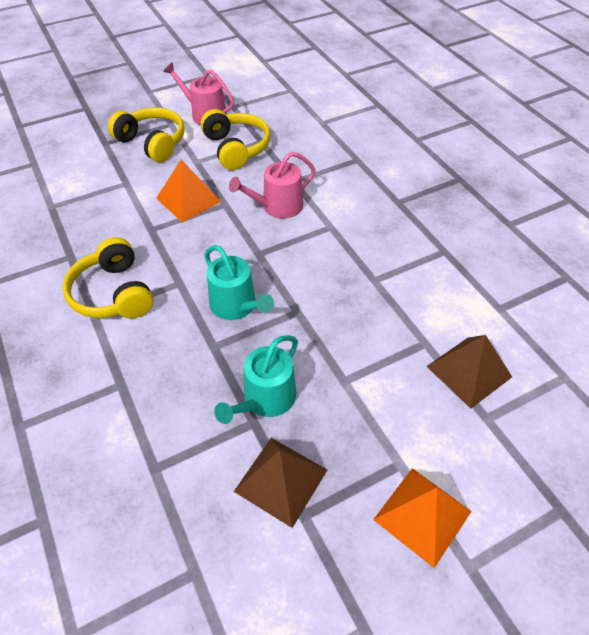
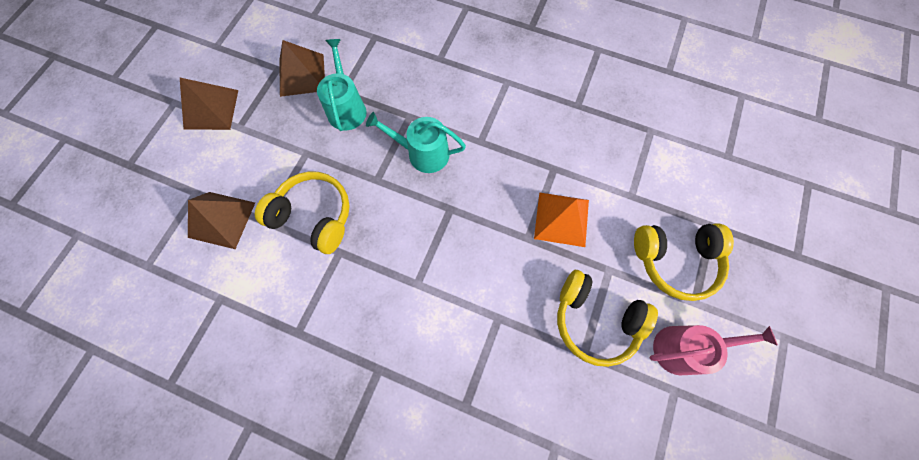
camera: 140 degrees right, 20 degrees up
yellow headphones [63,237,154,319] -> yellow headphones moved to [255,171,350,254]
pink watering can [229,152,315,219] -> none
orange pyramid [373,468,472,568] -> brown pyramid [180,78,238,130]

